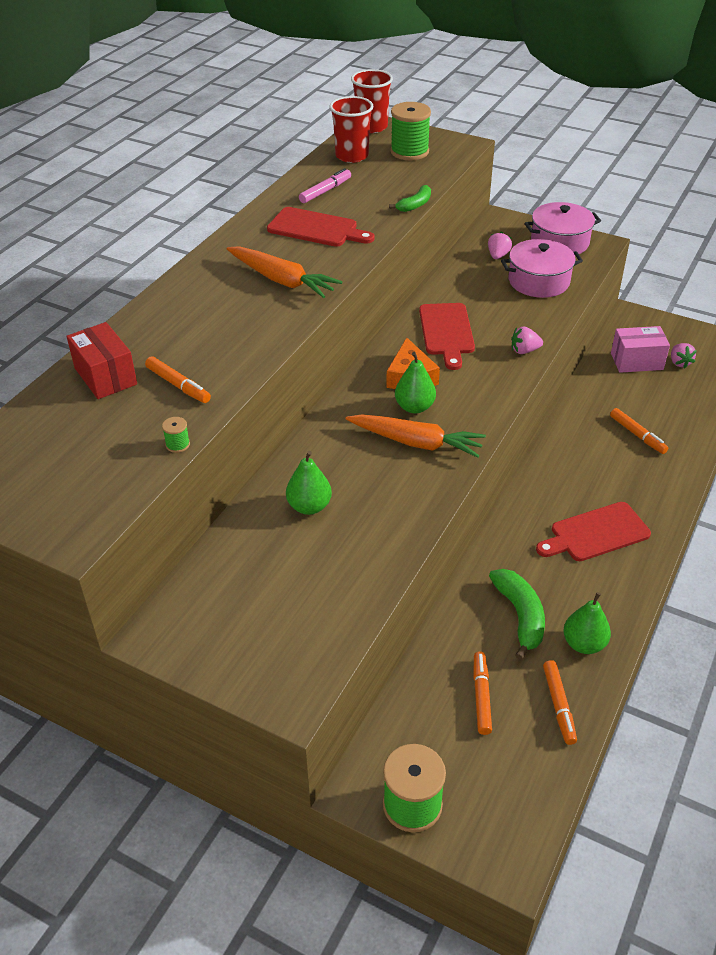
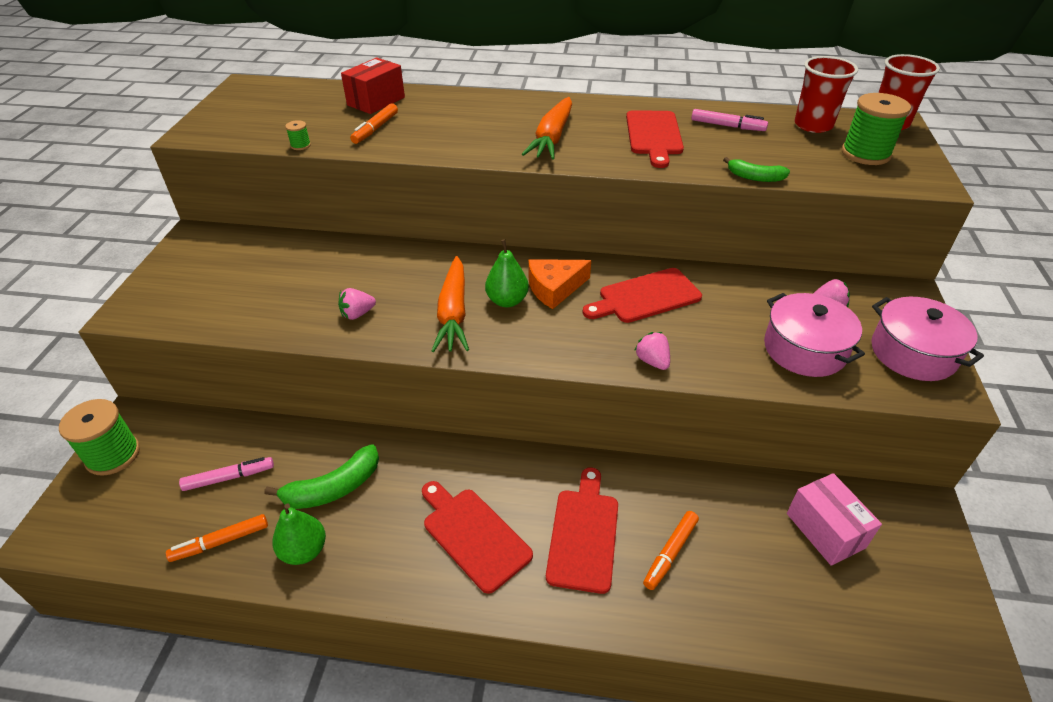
camera: 70 degrees right, 0 degrees up
green pear [286,451,332,515] -> none
orange marker [473,651,492,735] -> pink marker [179,457,274,491]
pink strawberry [671,343,697,369] -> pink strawberry moved to [338,288,376,320]
none -> red cutting board [546,467,618,594]

